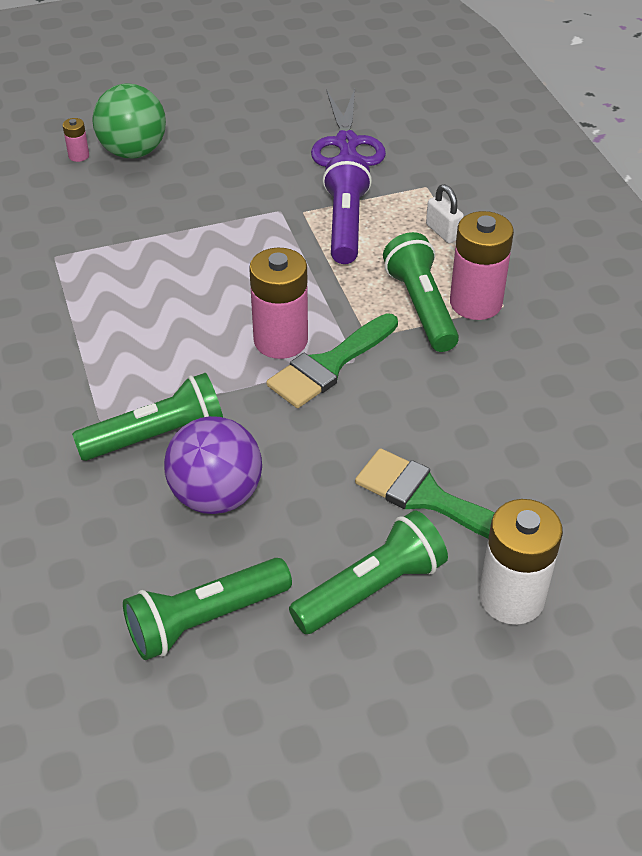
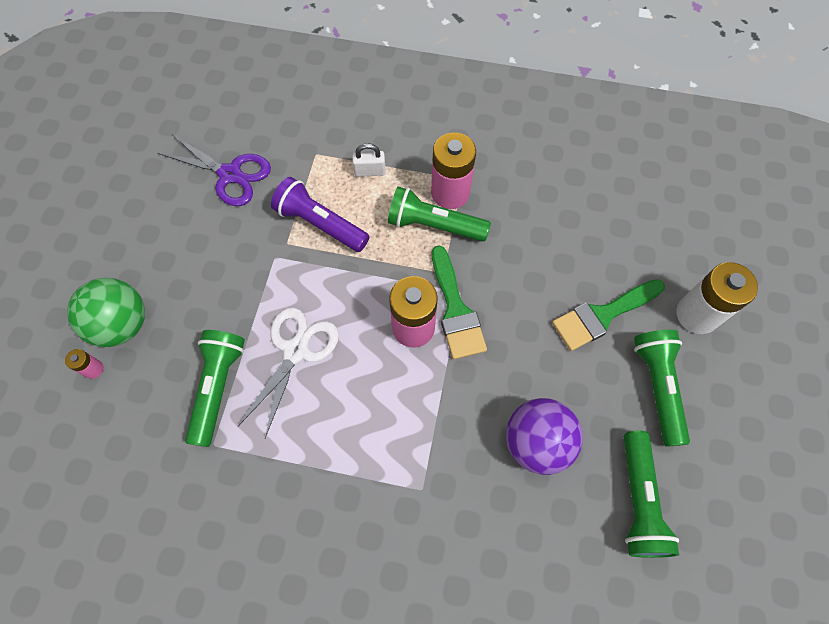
camera: 60 degrees left, 20 degrees up
green flashlight [72,373,223,461] -> green flashlight moved to [185,330,245,447]
none -> white scissors [238,308,339,438]

